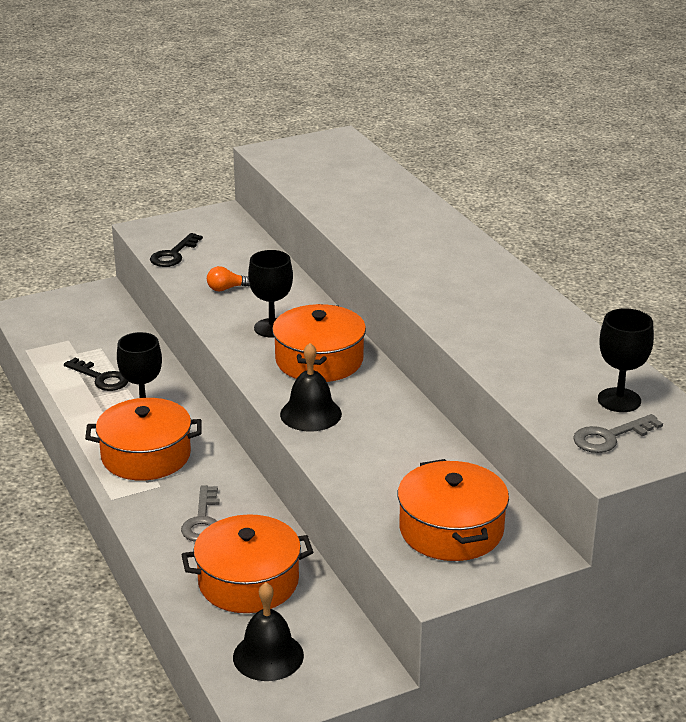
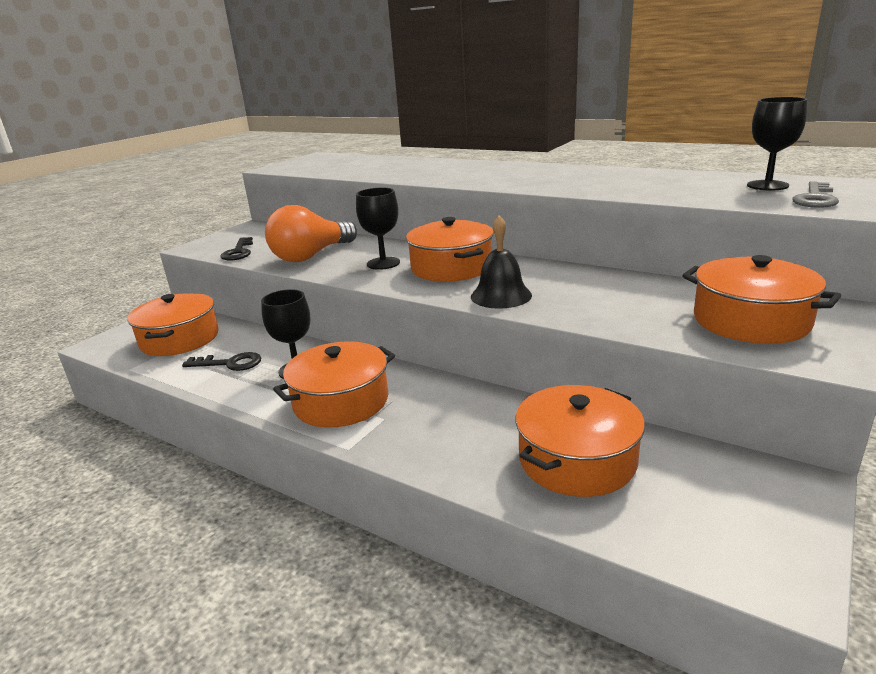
camera: 30 degrees left, 5 degrees down
grey key [181,485,220,542] -> none
orange light bulb [207,266,250,292] -> orange light bulb [265,205,357,262], size x2.40
black bell [233,582,304,681] -> none
none -> orange pot [127,293,219,356]

